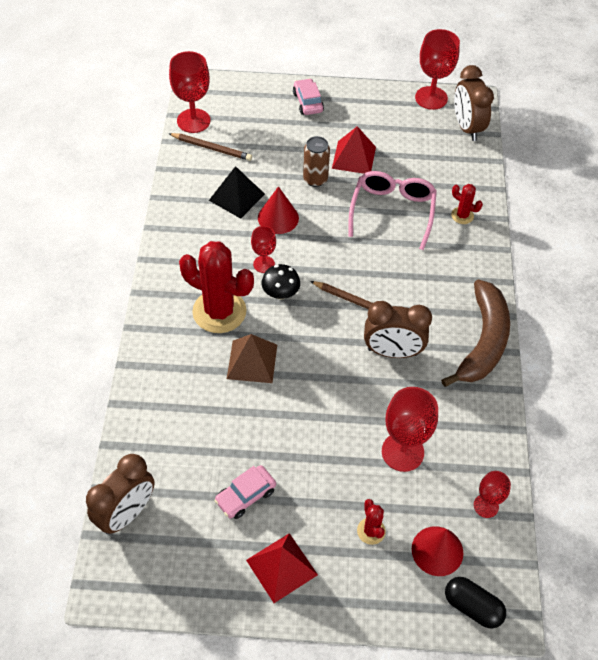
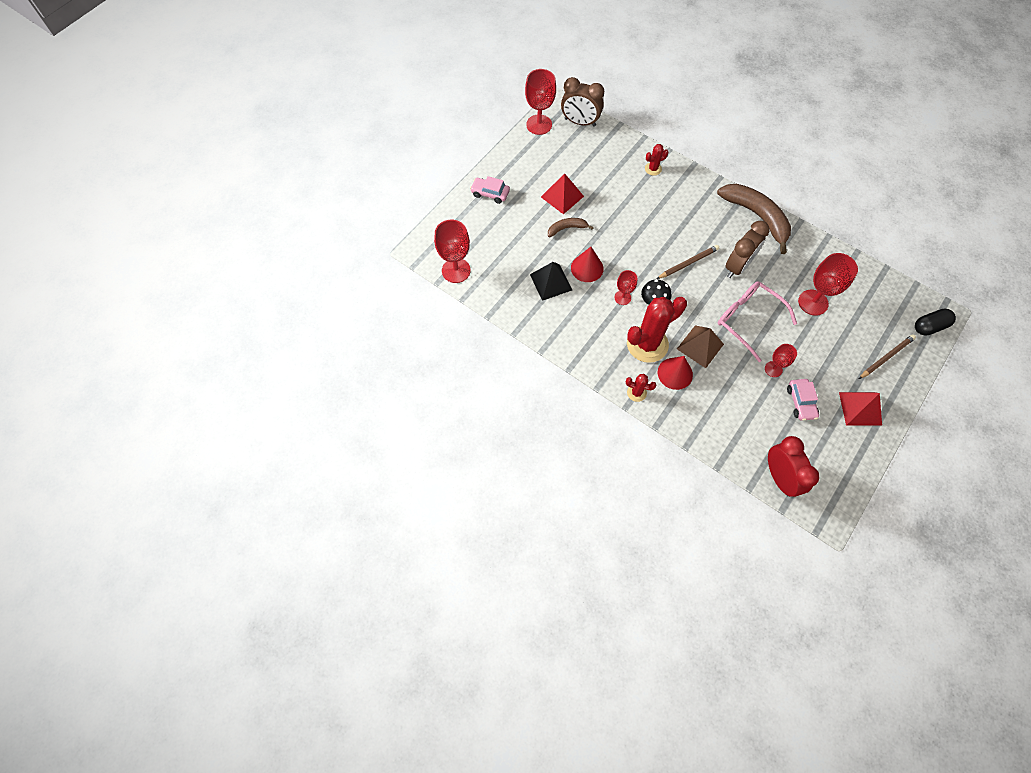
camera: 55 degrees left, 10 degrees up
brown clock [86,454,155,534] -> red clock [768,436,819,497]
brown pencil [168,133,252,161] -> brown pencil moved to [859,334,916,379]
brown can [303,136,330,187] -> brown banana [548,218,594,238]
pink glasses [348,171,437,250] -> pink glasses moved to [718,281,797,362]
red cactus [357,499,386,545] -> red cactus moved to [626,374,656,402]
red cone [412,526,463,576] -> red cone moved to [658,356,693,390]
red goblet [474,471,511,518] -> red goblet moved to [765,344,797,377]

